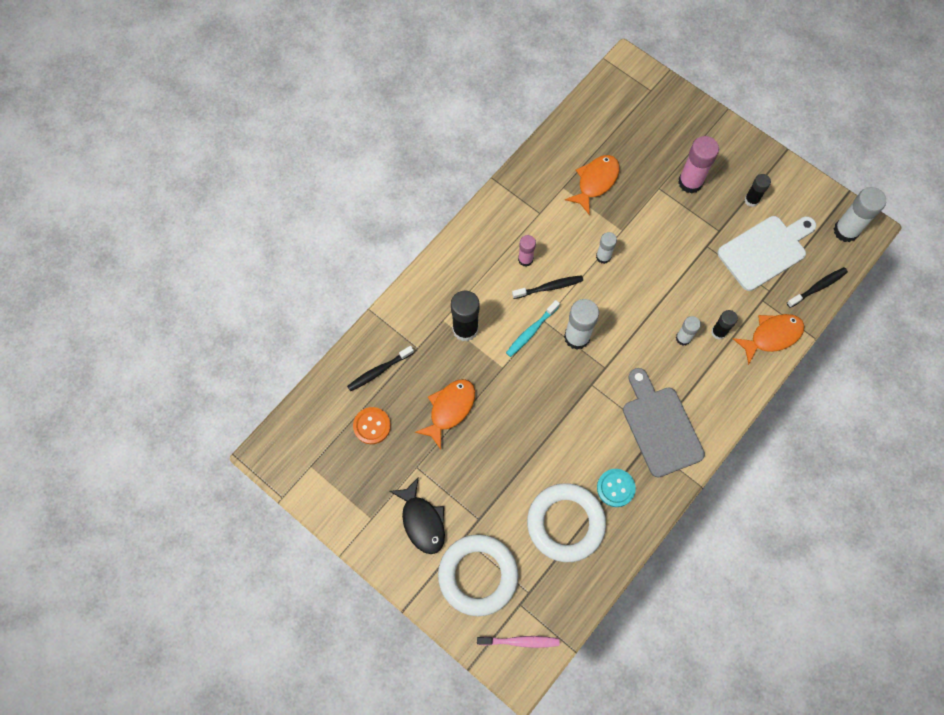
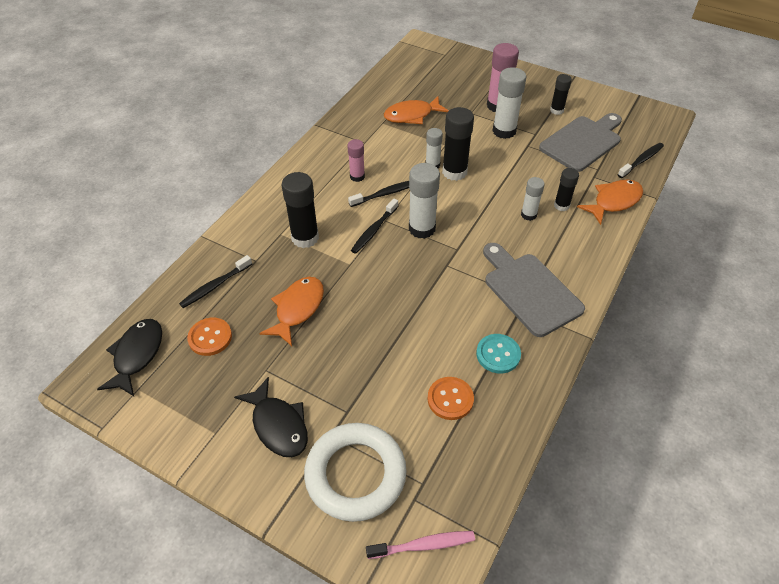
camera: 10 degrees left, 20 degrees down
turquoise toothbrush [506,300,560,357] -> black toothbrush [351,198,398,254]
white ring [527,483,606,562] -> orange button [428,377,474,420]
orange fish [565,155,619,215] -> orange fish turned 135 degrees counterclockwise [384,96,449,124]
white cutting board [717,216,816,291] -> grey cutting board [539,113,622,172]
white glue stick [834,187,886,242] -> white glue stick moved to [493,67,526,139]
none -> black fish [97,319,162,396]
none -> black glue stick [442,107,474,181]

